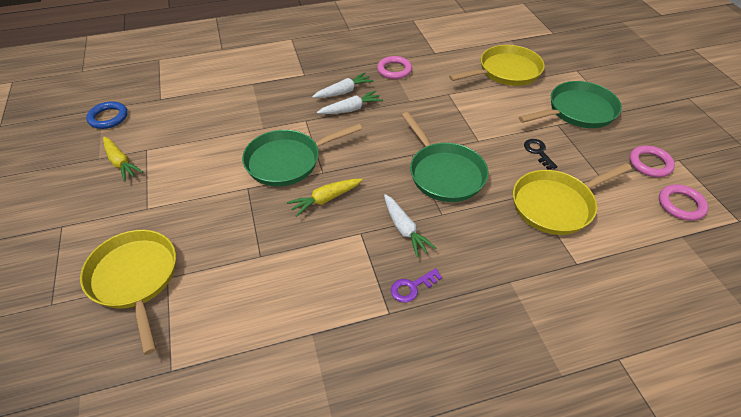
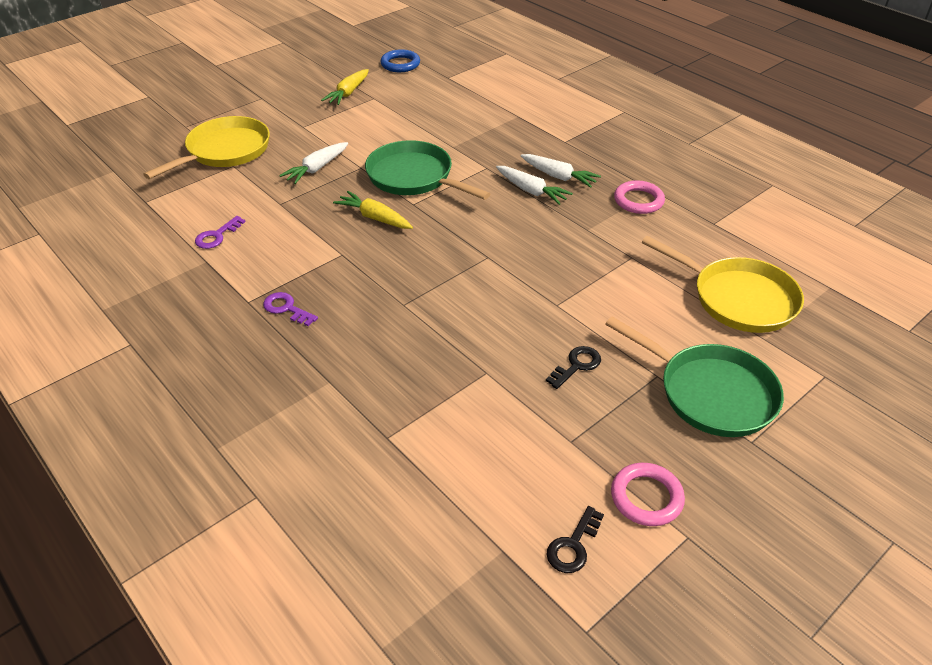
camera: 65 degrees right, 5 degrees down
white carrot [384,194,436,257] -> white carrot moved to [279,142,348,184]
green pan [402,112,488,202] -> none
yellow pan [513,163,632,235] -> none
pink ring [659,185,708,221] -> black key [547,506,604,573]
none -> purple key [195,216,246,249]

